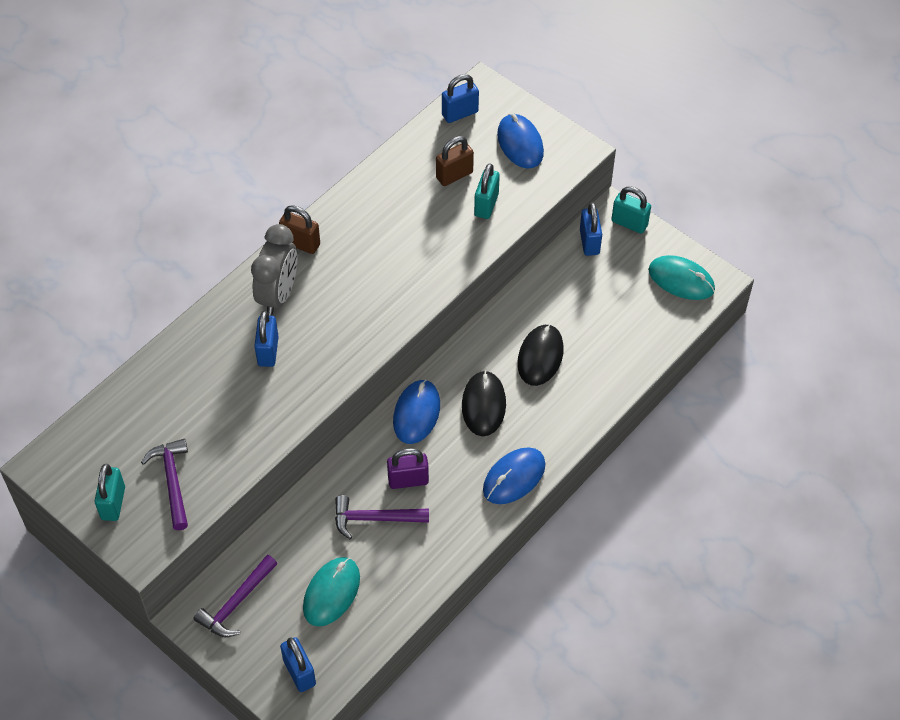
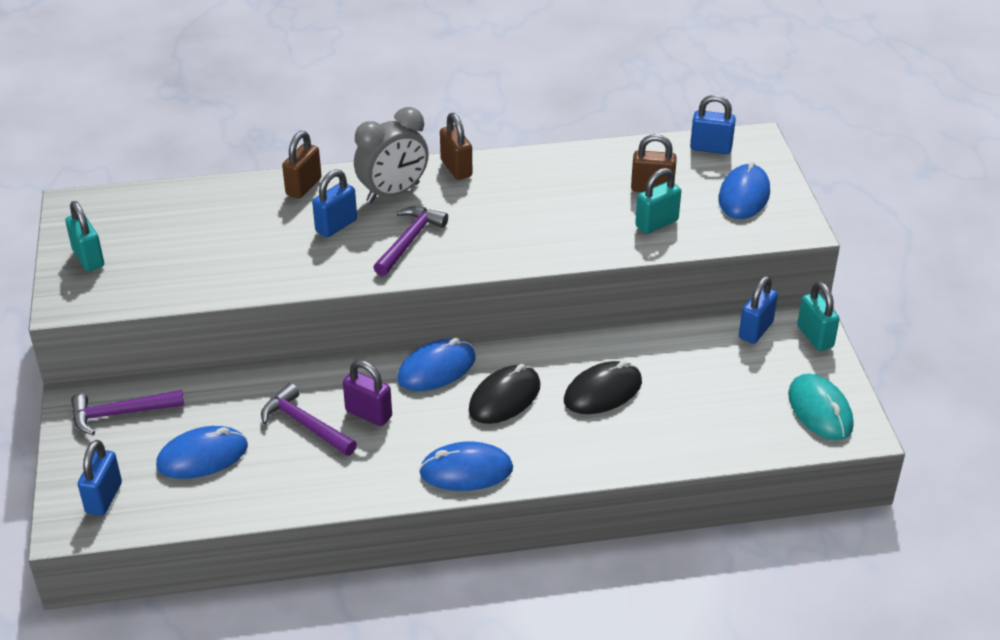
camera: 40 degrees right, 15 degrees down
turquoise padlock [94,464,125,521] -> turquoise padlock turned 75 degrees counterclockwise [65,201,104,271]
purple hammer [141,439,188,530] -> purple hammer moved to [373,206,448,276]
turquoise mouse [303,557,360,626] -> blue mouse [156,426,248,479]
none -> brown padlock [282,131,322,199]

